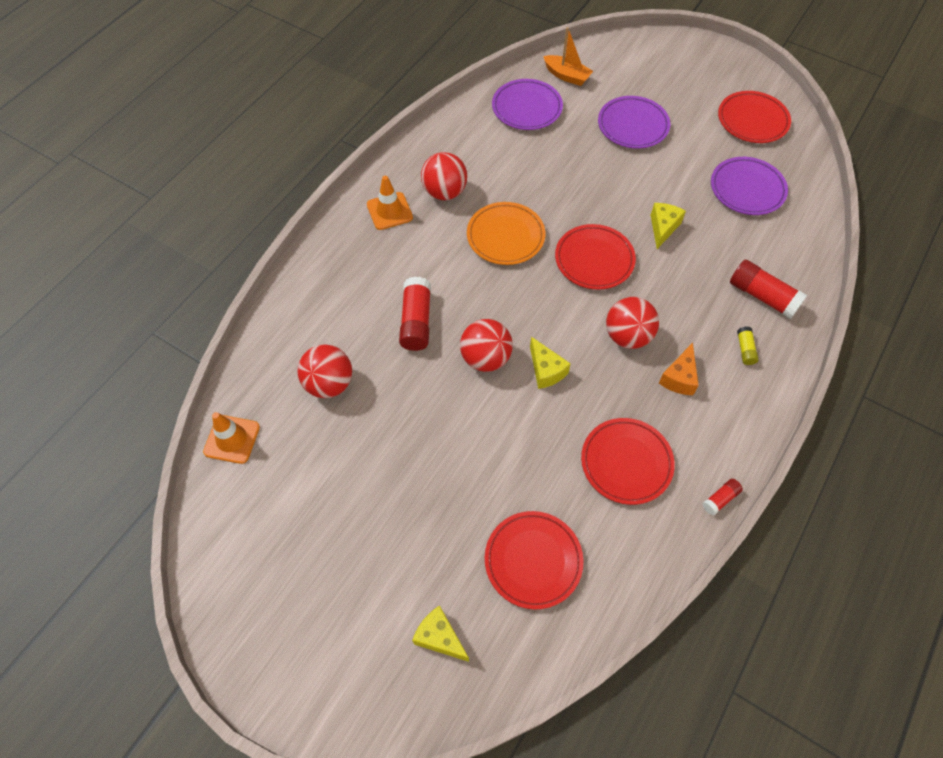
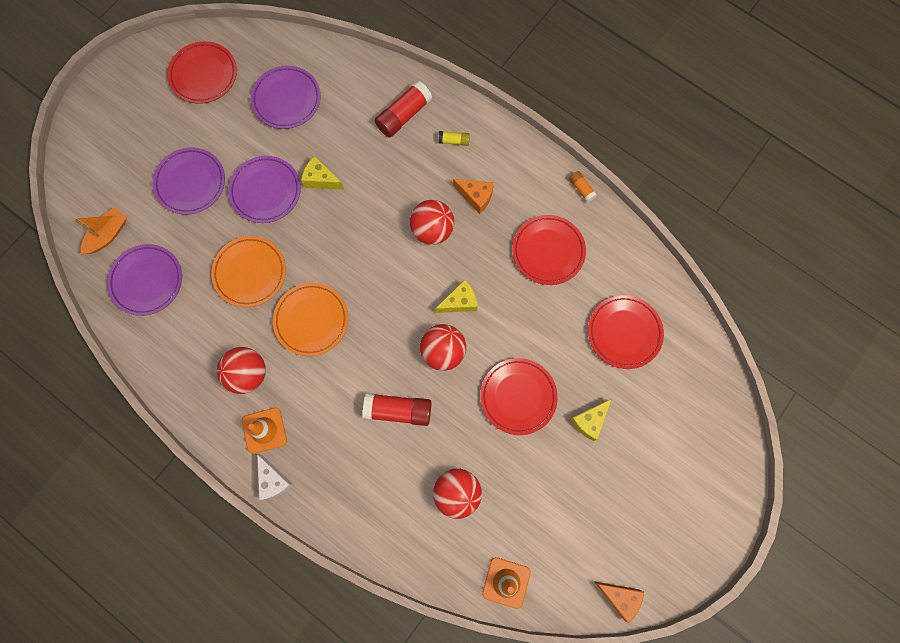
camera: 85 degrees left, 15 degrees up
yellow cheese [412,606,469,662] -> yellow cheese moved to [570,399,612,441]
red plate [555,224,636,290] -> red plate moved to [480,358,558,435]
red glue stick [703,479,743,515] -> orange glue stick [569,171,597,203]
none -> orange plate [211,236,286,307]
none -> purple plate [228,156,301,223]
none -> white cheese [257,454,293,500]
none -> orange cheese [595,582,644,624]

